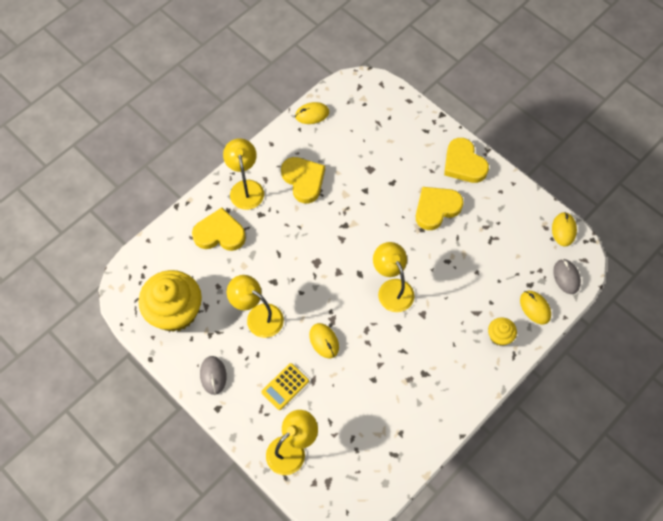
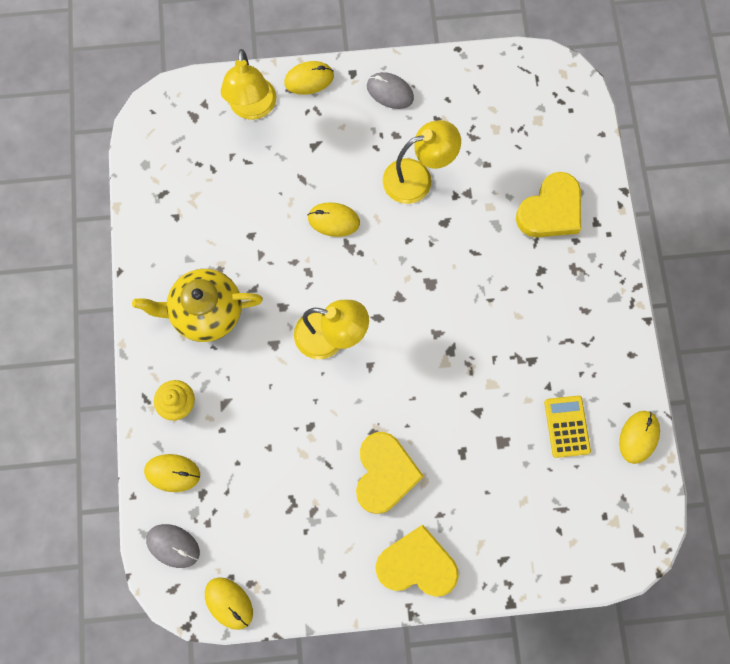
camera: 130 degrees right, 10 degrees up
yellow cupcake [138,270,202,332] -> none
yellow lamp [223,138,264,210] -> none
yellow calculator [261,363,309,410] -> yellow calculator moved to [544,396,591,458]
yellow heart [281,157,325,204] -> none
none -> yellow teapot [132,269,263,342]
none -> yellow mouse [284,61,334,95]

